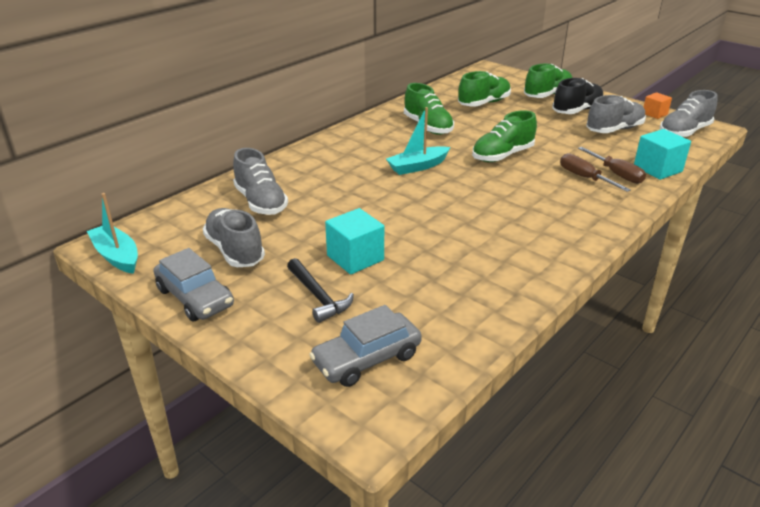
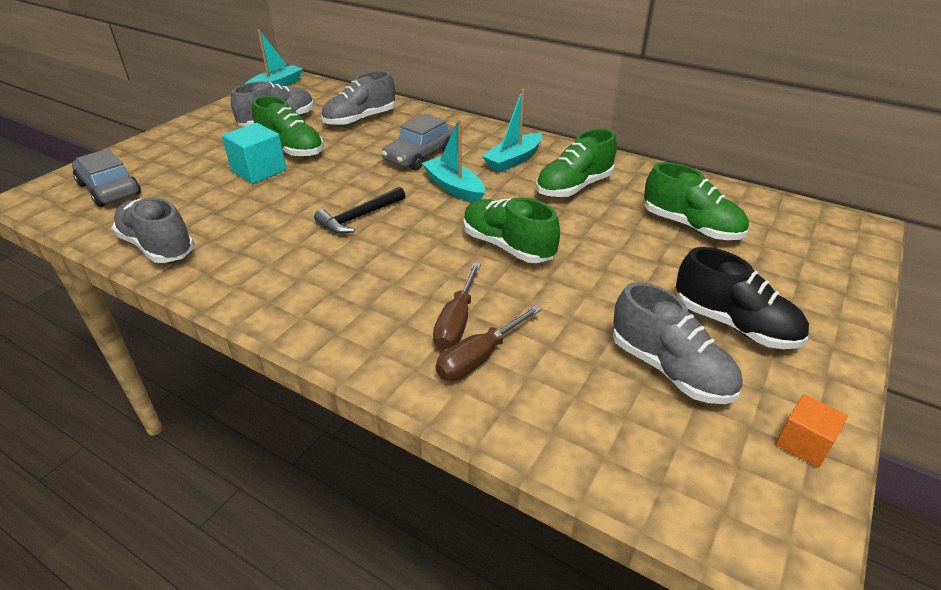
camera: 80 degrees right, 5 degrees up
grey car [154,248,234,321] -> grey car moved to [381,114,454,170]
black hammer [287,258,354,323] -> black hammer moved to [314,186,406,234]
green shoe [524,64,572,98] -> green shoe moved to [252,96,324,158]
brown screwdriver [560,153,631,192] -> brown screwdriver turned 150 degrees clockwise [433,263,481,350]
turquoise cube [634,129,691,180] -> none
grey shoe [660,90,717,137] -> grey shoe moved to [112,197,194,263]
none -> turquoise boat [482,89,542,172]

